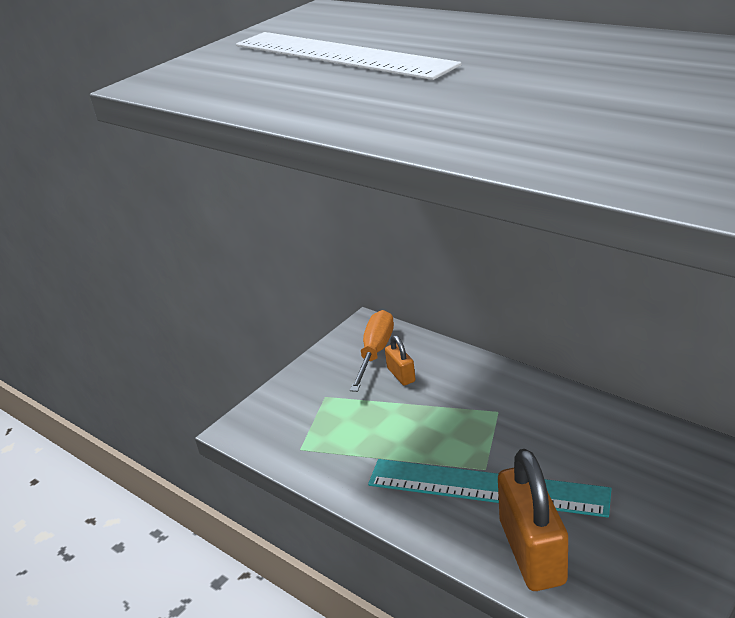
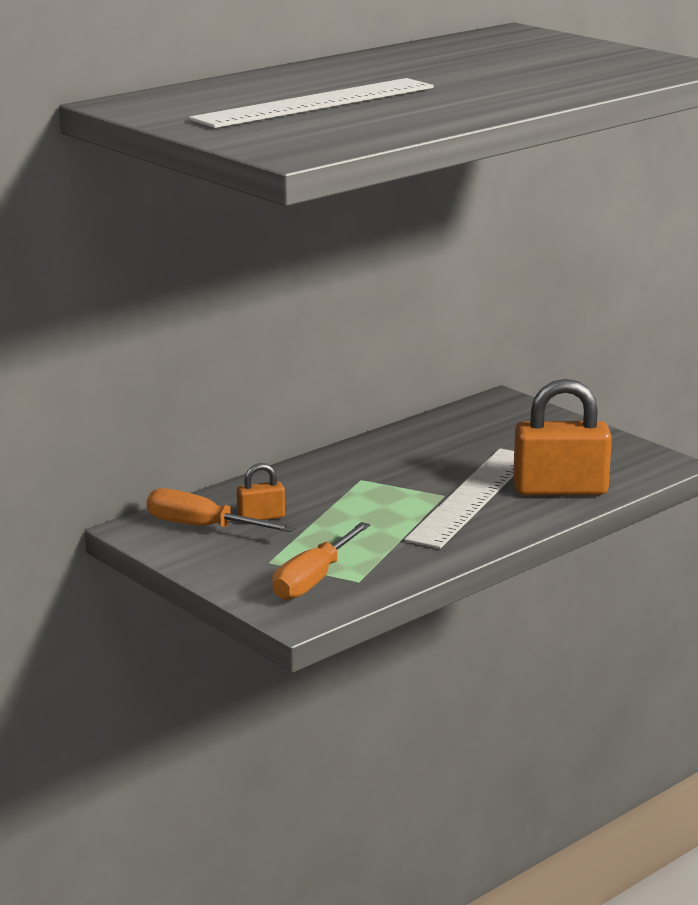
camera: 85 degrees left, 10 degrees down
turquoise ruler [368,459,612,517] -> white ruler [404,448,514,549]
none -> orange screwdriver [272,522,370,600]

